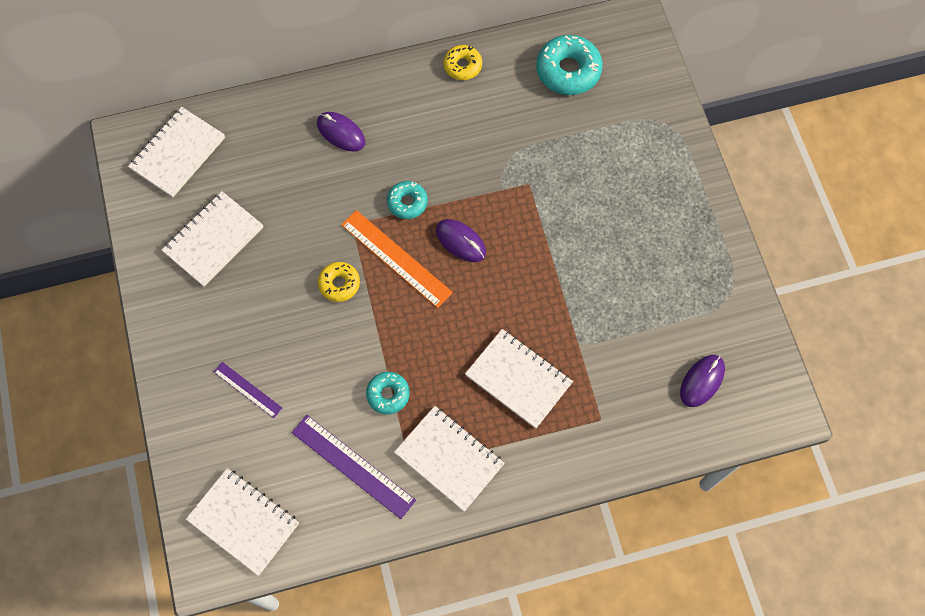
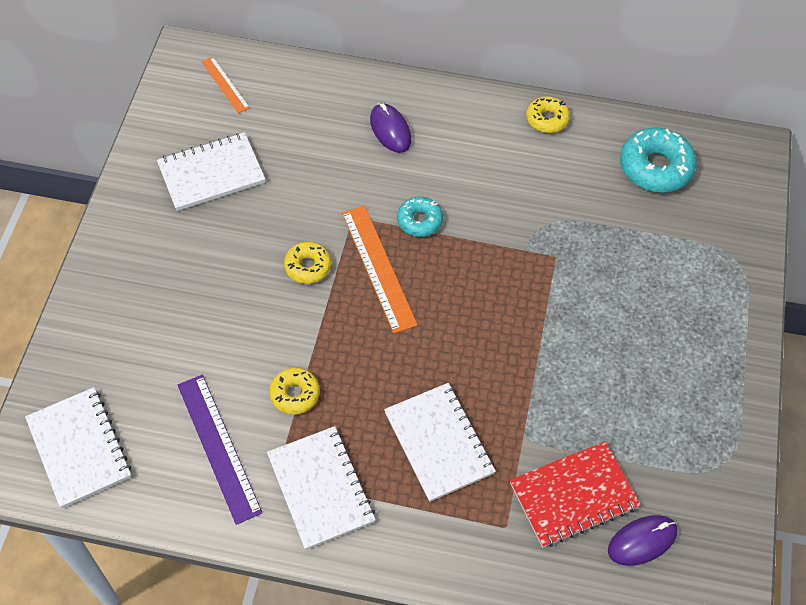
camera: 25 degrees right, 10 degrees down
white notebook [128,107,225,197] -> orange ruler [202,57,250,113]
purple ruler [214,362,282,418] -> none
turquoise donut [366,372,410,414] -> yellow donut [269,367,320,415]
purple mouse [436,219,486,262] -> none
none -> red notebook [510,441,641,547]

